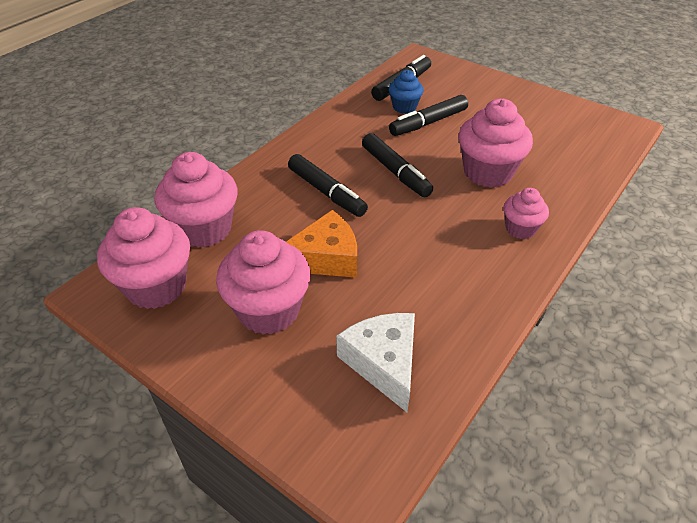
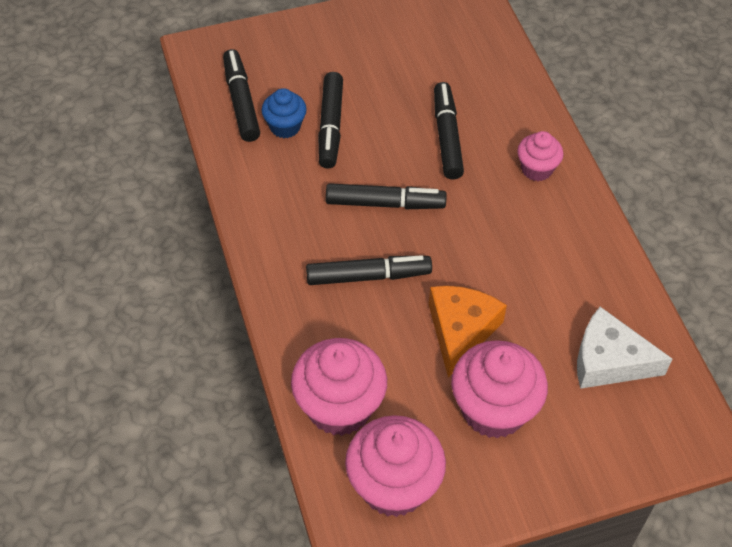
camera: 55 degrees left, 10 degrees up
pink cupcake [459,99,533,188] -> black marker [434,82,464,179]

